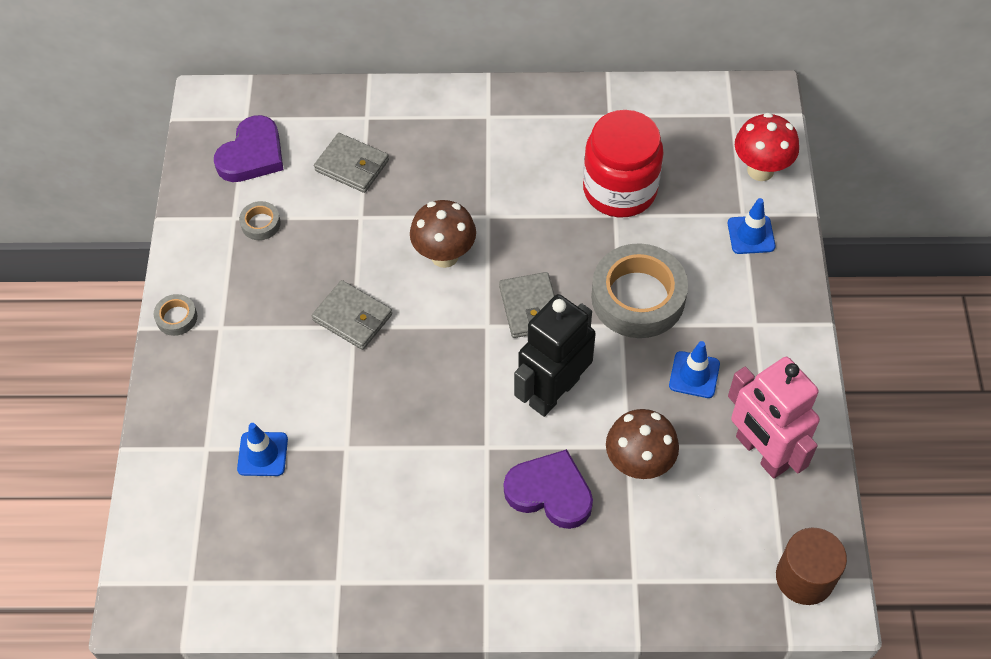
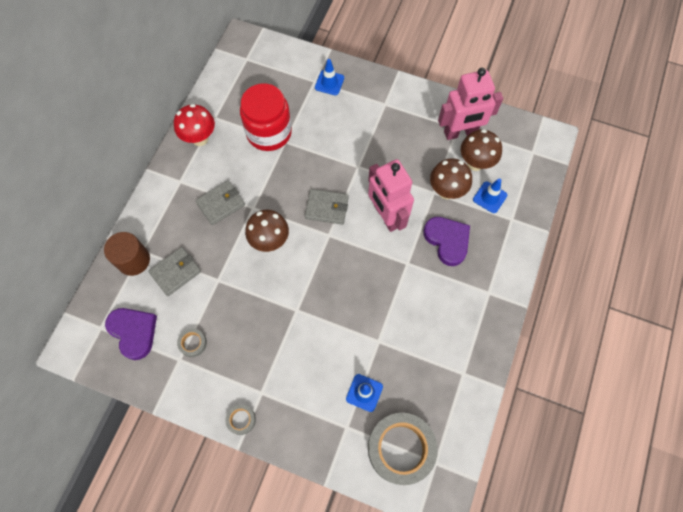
camera: 70 degrees left, 10 degrees up
grey wallet [312,280,392,350] -> grey wallet moved to [195,181,245,225]
purple heart [504,449,593,529] -> purple heart turned 105 degrees clockwise [423,217,470,266]
black robot [514,294,596,417] -> pink robot [368,159,414,232]
grey tape [591,243,688,338] -> grey tape moved to [368,413,438,485]
blue traffic cone [669,341,720,398] -> blue traffic cone moved to [473,178,507,213]
red mushroom [735,113,799,181] -> red mushroom moved to [174,104,215,146]
brown cylinder [776,528,847,605] -> brown cylinder moved to [104,232,150,276]
none -> brown mushroom [461,129,502,171]

